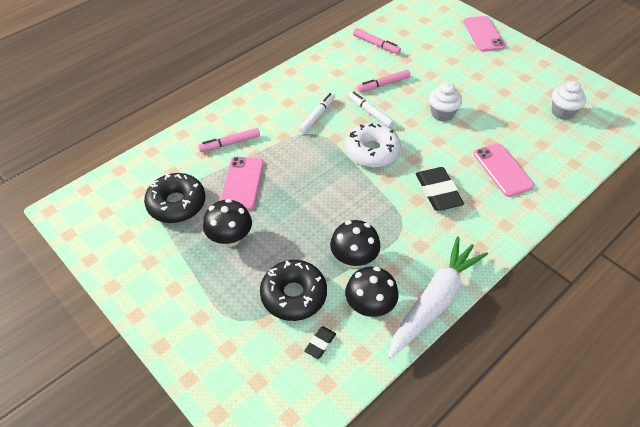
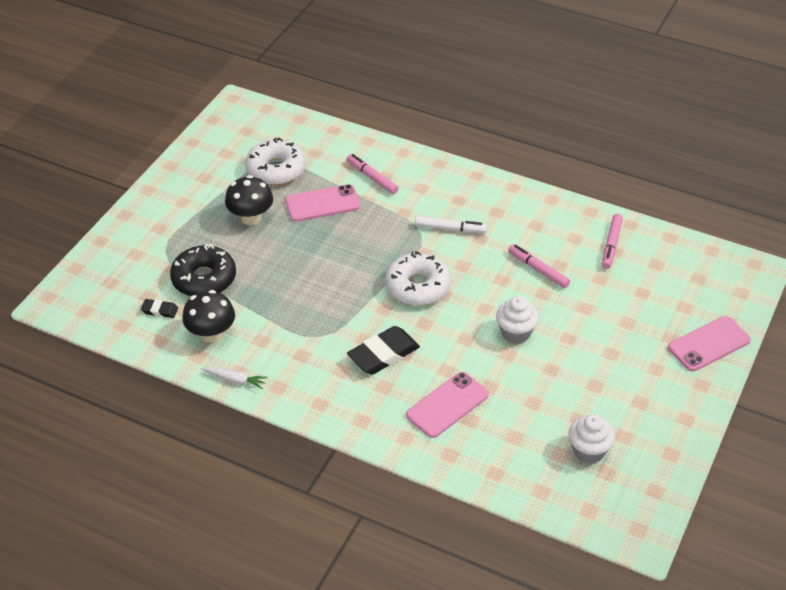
camera: 70 degrees right, 5 degrees down
black donut [144,173,205,223] -> white donut [245,138,306,185]
black mushroom [330,220,381,268] -> none
white marker [348,91,394,128] -> none
white carrot [388,236,488,359] -> white carrot [200,367,268,389], size x0.41

